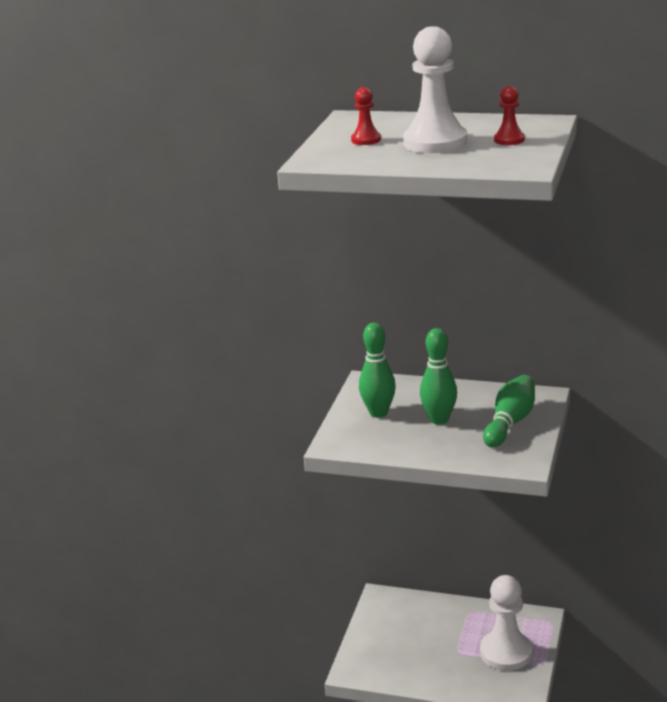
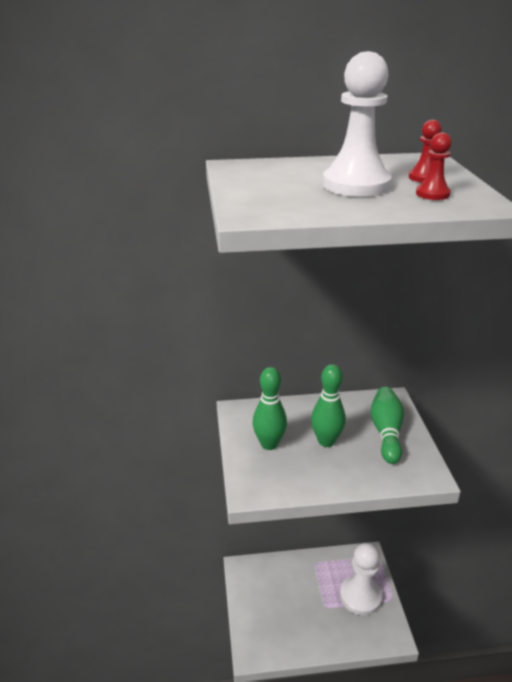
camera: 25 degrees left, 5 degrees up
red pawn [351,87,381,145] -> red pawn moved to [416,132,452,200]

